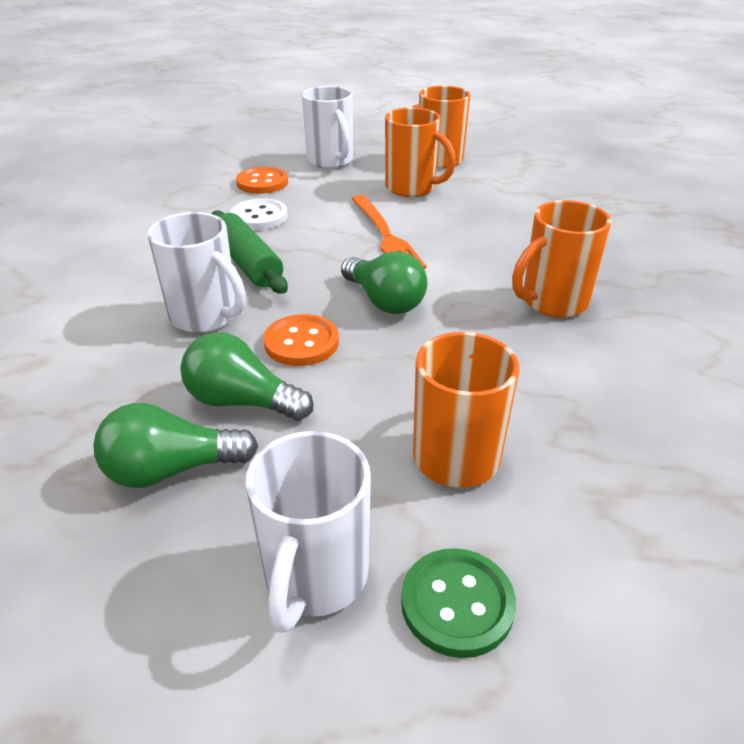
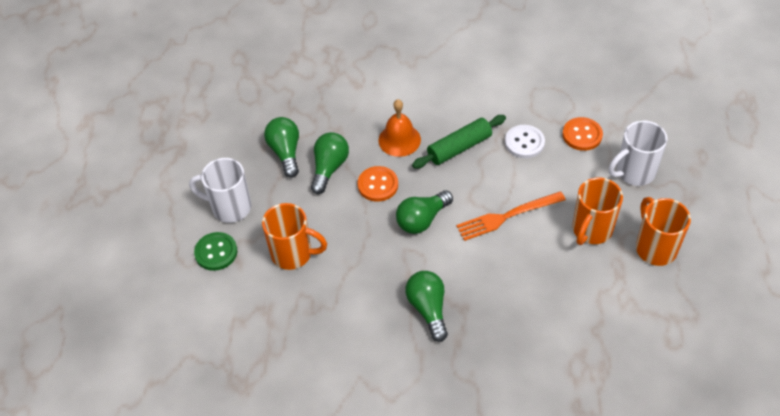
camera: 90 degrees right, 15 degrees up
white mug [147,212,246,333] -> orange bell [379,99,421,157]
orange mug [512,200,611,317] -> green light bulb [405,271,448,342]

